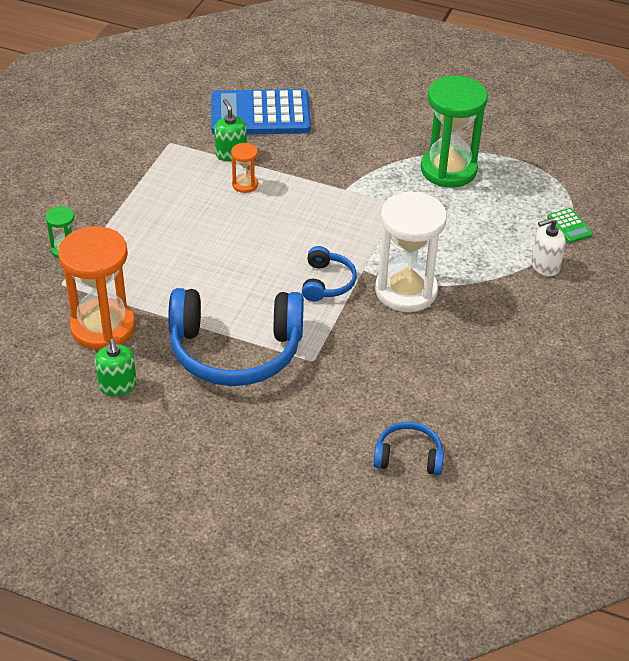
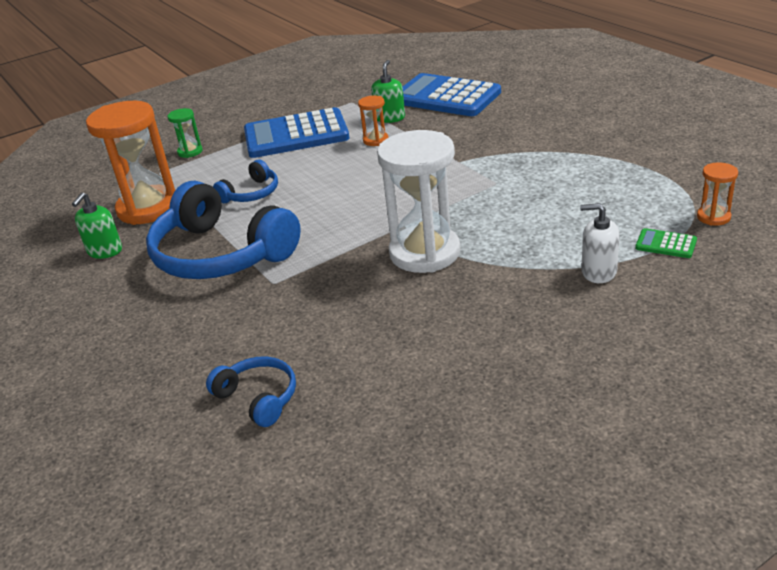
camera: 40 degrees right, 10 degrees down
blue headphones [302,246,357,302] -> blue headphones moved to [213,159,278,203]
green hourglass [421,76,488,187] -> none
green calculator [547,208,593,243] -> green calculator turned 105 degrees clockwise [635,228,697,258]
none -> blue calculator [244,107,350,158]
none -> orange hourglass [697,162,738,226]

